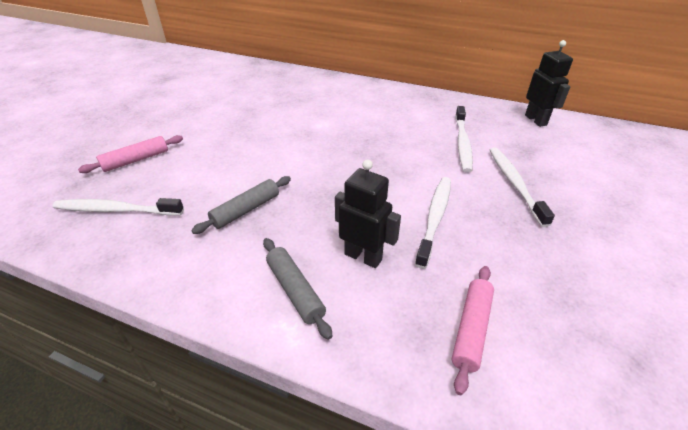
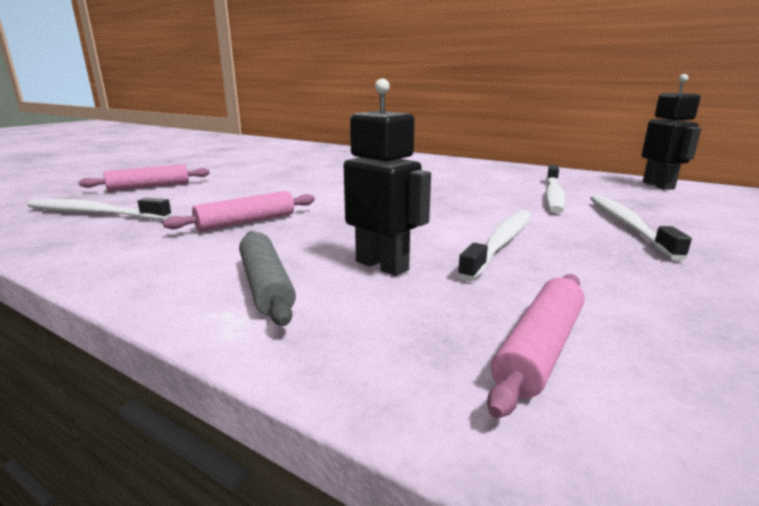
camera: 10 degrees right, 20 degrees down
grey rolling pin [191,176,291,234] -> pink rolling pin [163,191,315,232]

